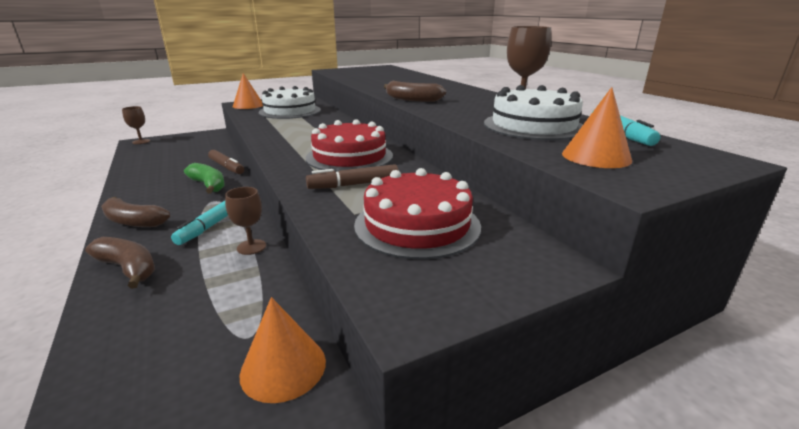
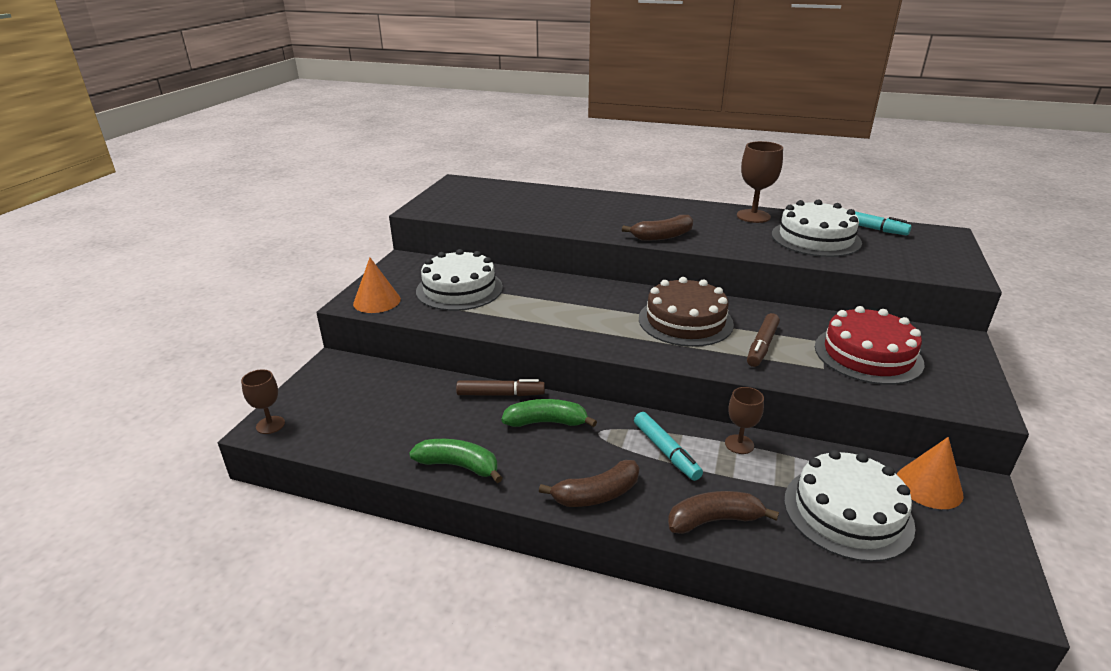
camera: 45 degrees left, 5 degrees up
red cake [306,119,393,172] -> brown cake [639,277,734,347]
orange cone [562,87,632,168] -> none
none -> green banana [409,439,502,483]
none -> white cake [784,450,916,562]

